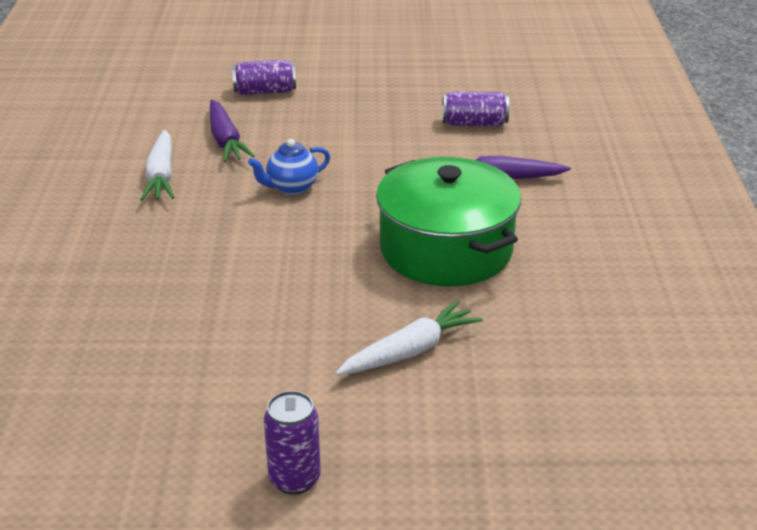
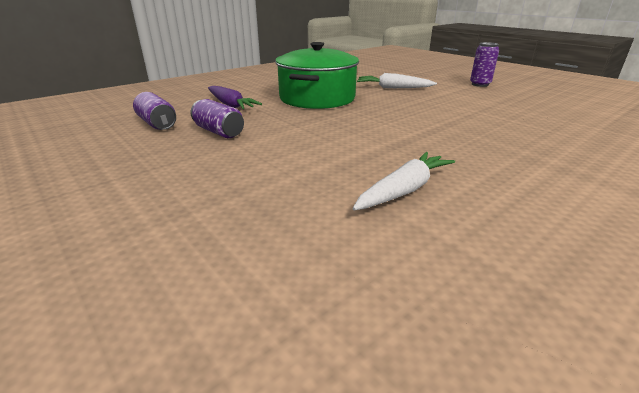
camera: 130 degrees left, 5 degrees down
purple carrot [210,100,255,162] -> none
purple can [232,60,296,95] -> purple can moved to [191,99,244,138]
blue teapot [248,139,330,195] -> none

